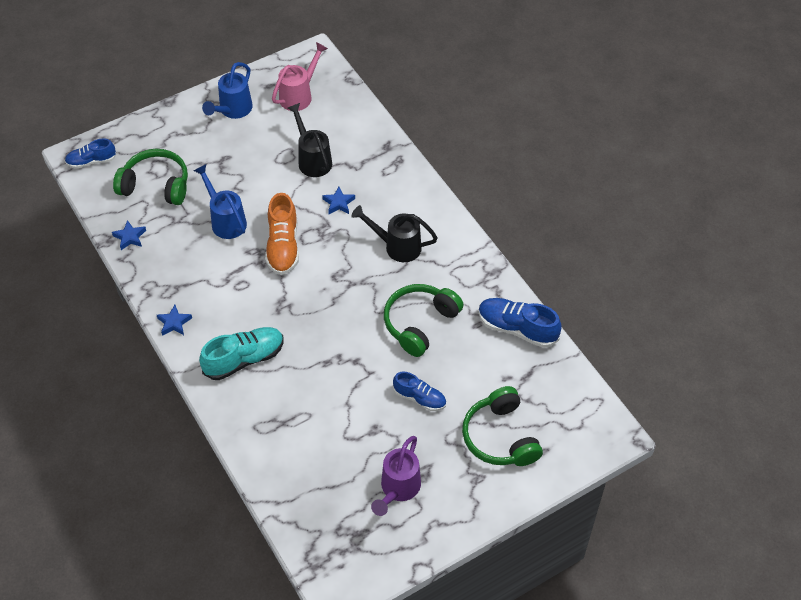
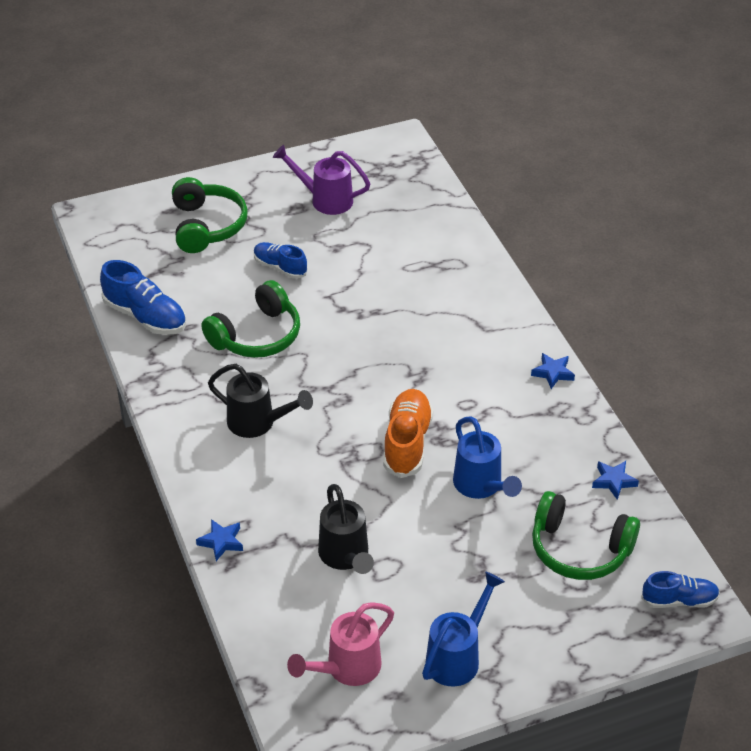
camera: 170 degrees left, 10 degrees down
turquoise shoe [199,327,284,380] -> none
blue star [322,187,355,214] -> blue star moved to [196,519,243,561]
purple watering can [371,436,421,516] -> purple watering can turned 105 degrees counterclockwise [273,145,370,215]

